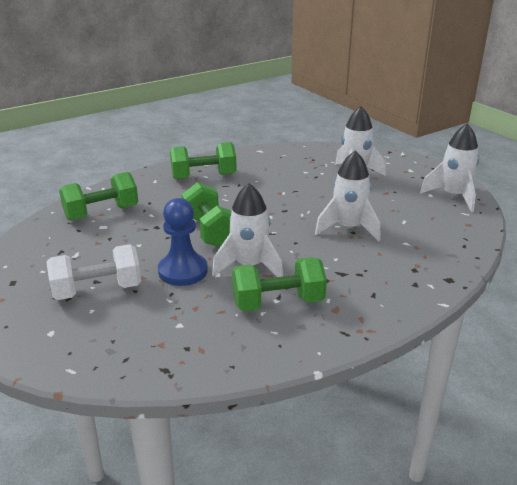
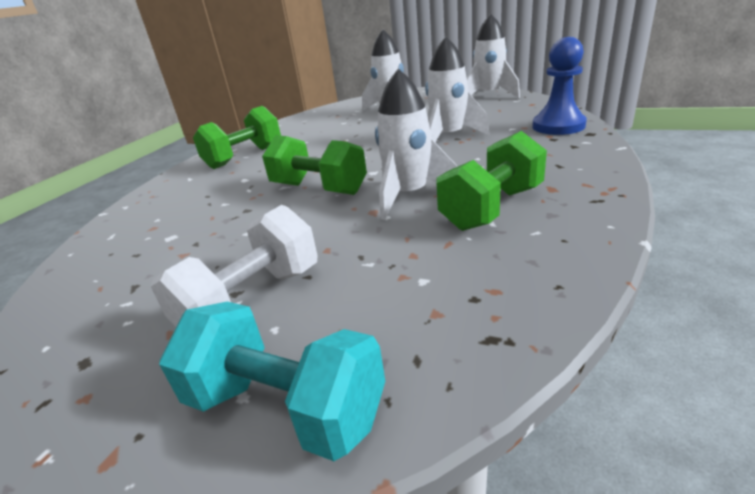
camera: 30 degrees left, 0 degrees up
green dumbbell [59,172,138,221] -> none
blue pawn [158,198,208,286] -> blue pawn moved to [532,37,587,135]
none -> turquoise dumbbell [159,302,385,461]

